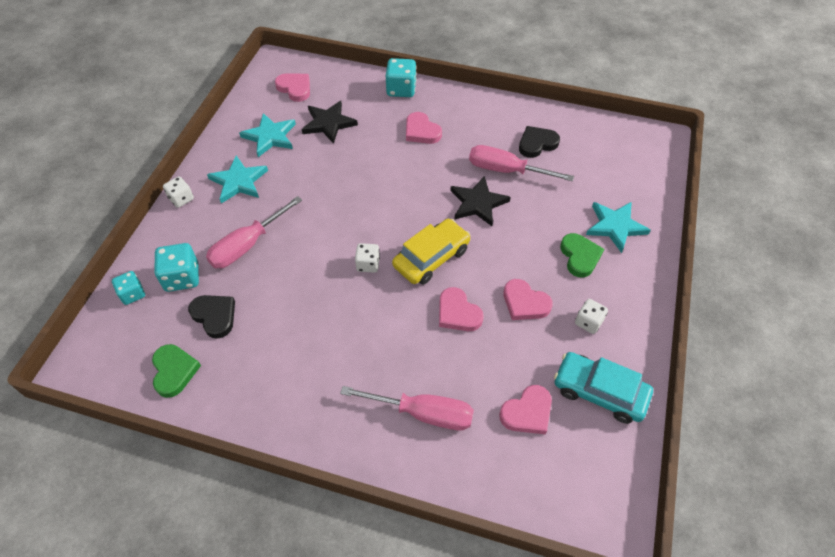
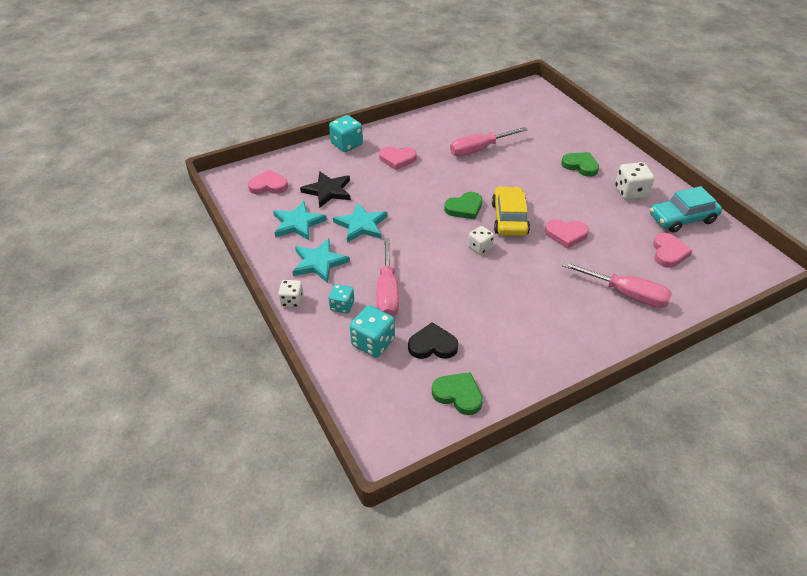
camera: 45 degrees left, 10 degrees down
turquoise dice [112,271,145,305] -> turquoise dice moved to [329,284,354,314]
pink screwdriver [340,386,474,430] -> pink screwdriver turned 60 degrees clockwise [562,261,672,308]
black star [451,176,511,226] -> none
pink heart [504,279,553,320] -> none
black heart [519,126,560,158] -> none
white dice [575,299,608,334] -> white dice [615,162,654,200], size x1.56
turquoise star [586,202,651,253] -> turquoise star moved to [333,203,387,243]
none -> green heart [444,192,482,219]

